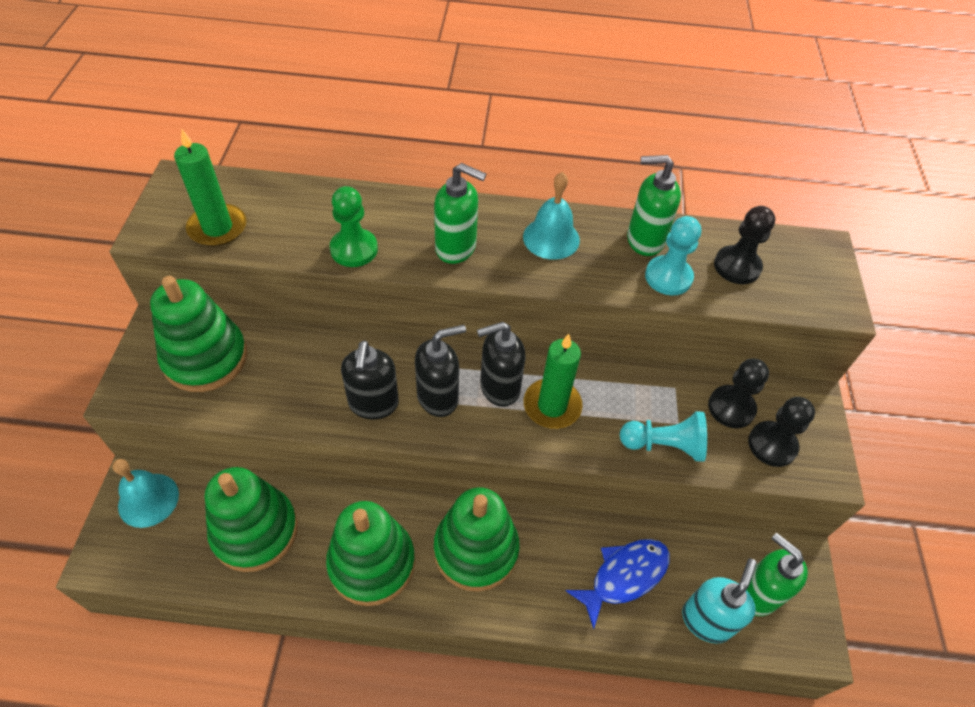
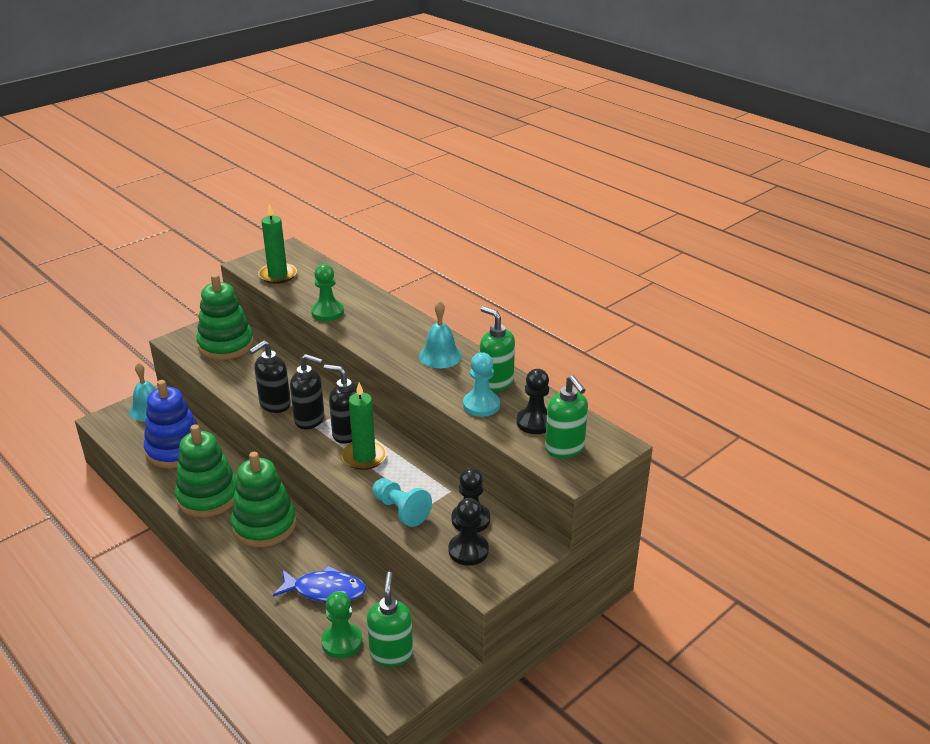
camera: 45 degrees right, 20 degrees down
green stacking toy [205,467,298,572] -> blue stacking toy [144,380,201,468]
green soap dispenser [434,163,486,264] -> green soap dispenser moved to [545,375,588,458]
turquoise soap dispenser [682,558,757,644] -> green pawn [321,591,362,658]

